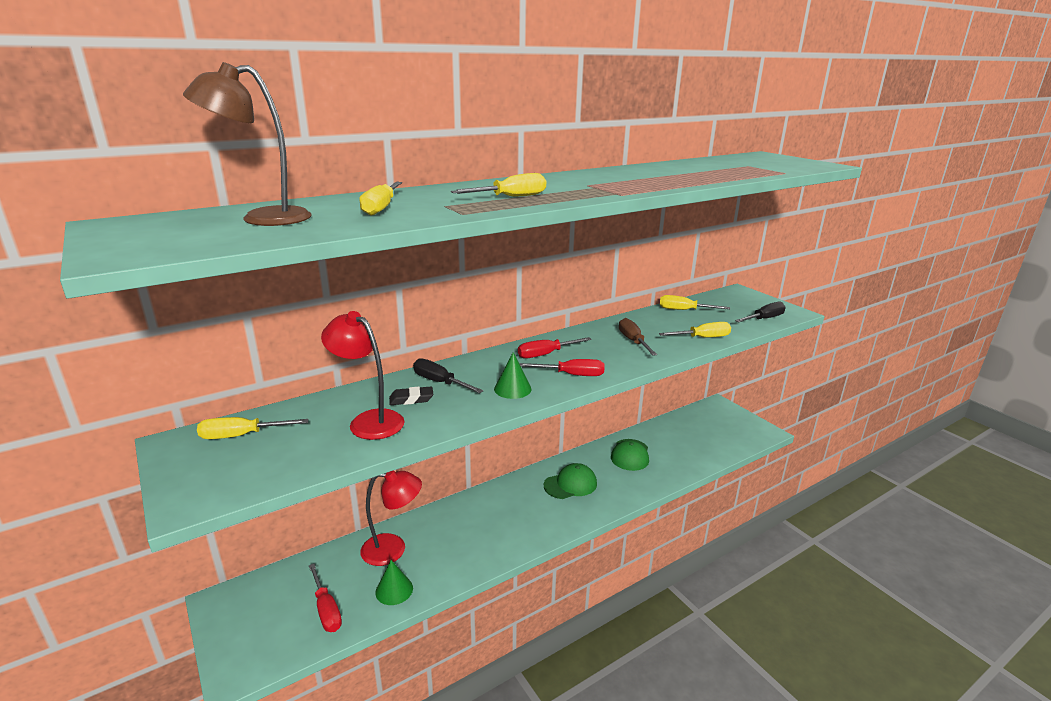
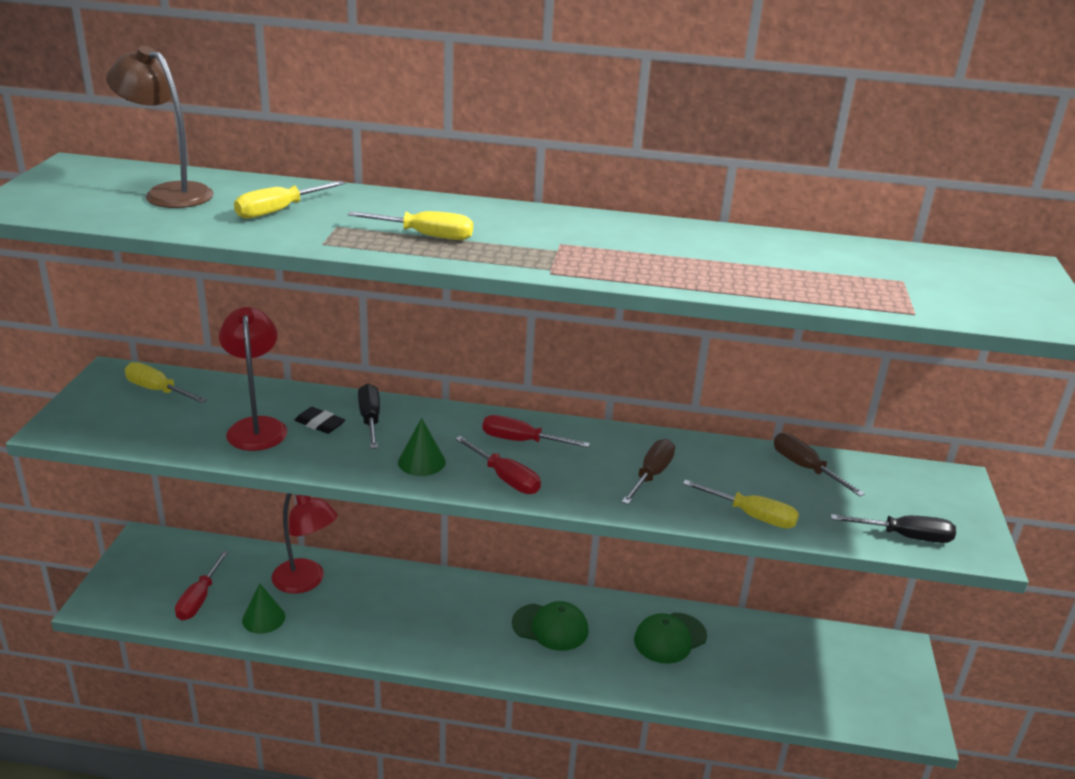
camera: 40 degrees right, 5 degrees up
yellow screwdriver [660,295,730,310] -> brown screwdriver [774,433,865,496]

